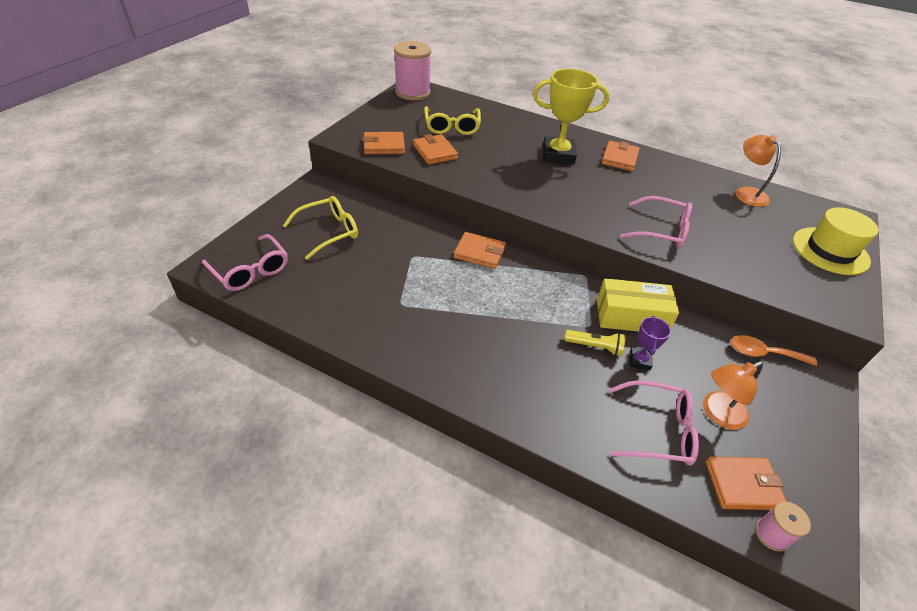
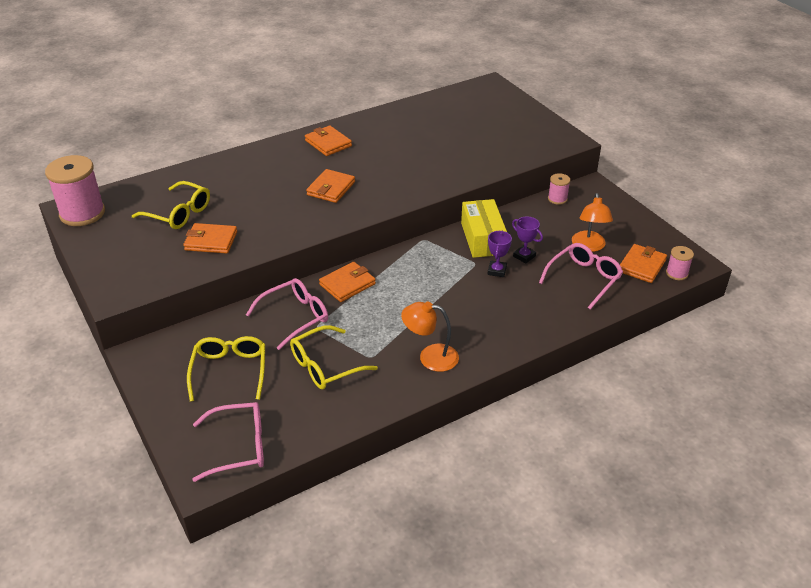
camera: 55 degrees left, 5 degrees down
orange wallet [363,132,405,154] -> orange wallet moved to [306,169,355,203]
yellow trophy [533,69,610,165] -> none
yellow flashlight [564,330,626,356] -> purple trophy [487,231,512,277]
yellow box [597,278,679,331] -> yellow box turned 45 degrees counterclockwise [461,199,507,258]
pink glasses [620,196,692,249] -> pink glasses moved to [246,278,328,350]
orange spoon [731,335,817,366] -> pink spool [548,173,570,205]
orange lamp [735,135,781,207] -> orange lamp moved to [401,301,459,372]
yellow hat [793,207,878,275] -> none
none -> yellow glasses [290,325,378,389]

